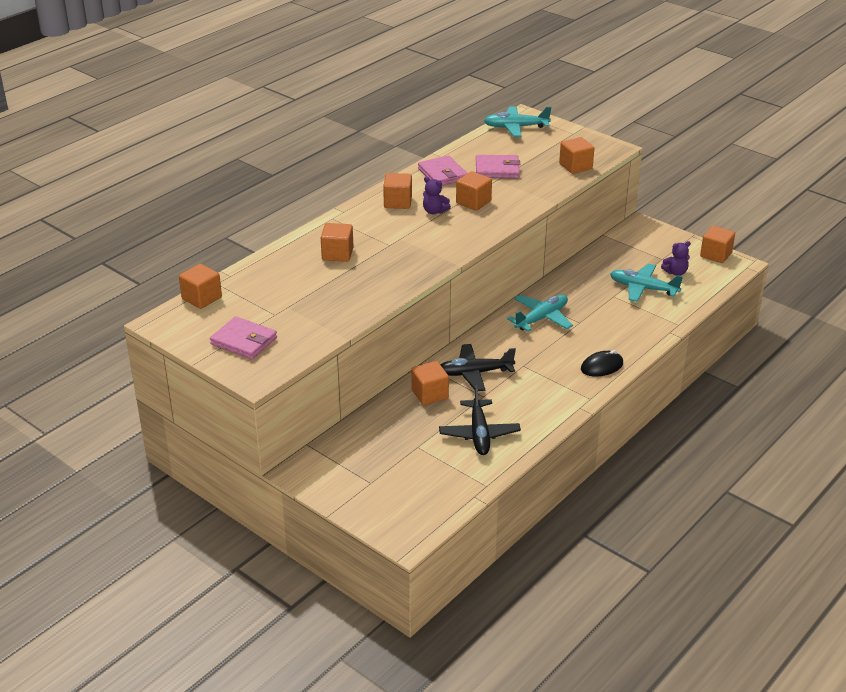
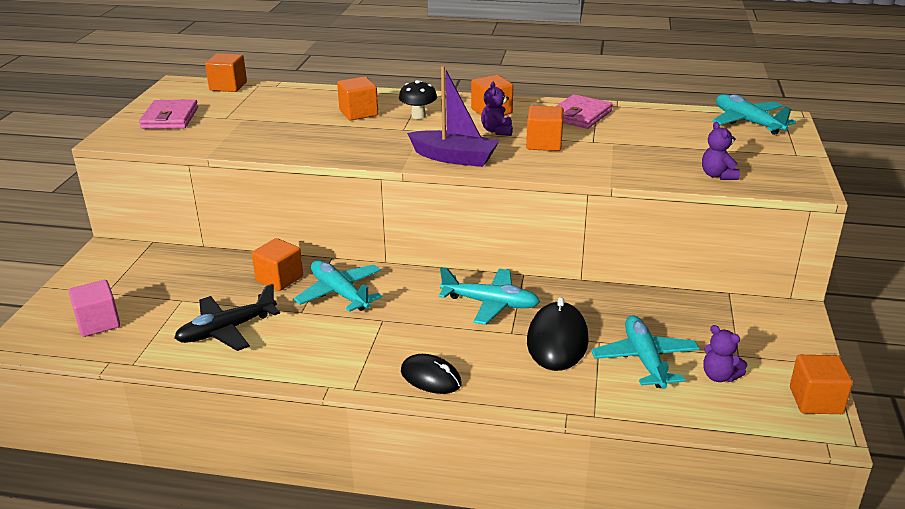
camera: 60 degrees right, 5 degrees down
black plane [440,344,516,391] -> turquoise plane [293,260,382,312]
pink wallet [476,155,520,178] -> none
orange cube [559,137,594,174] -> purple teddy bear [702,122,740,180]
none -> pink cube [68,280,120,337]
none -> black mushroom [399,80,437,119]
none -> purple boat [407,66,499,167]
none -> black mouse [527,297,589,371]

